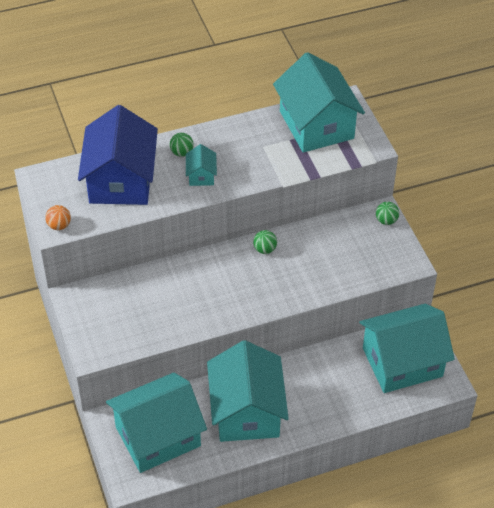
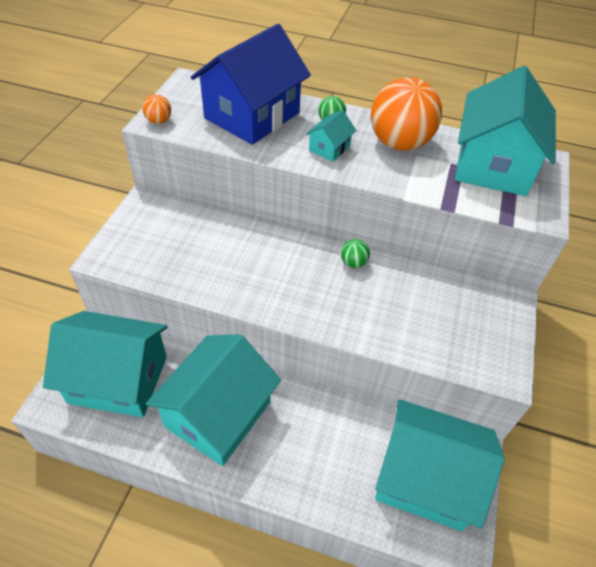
camera: 35 degrees right, 0 degrees up
green ball [376,202,399,225] -> none
none -> orange ball [371,77,442,151]

